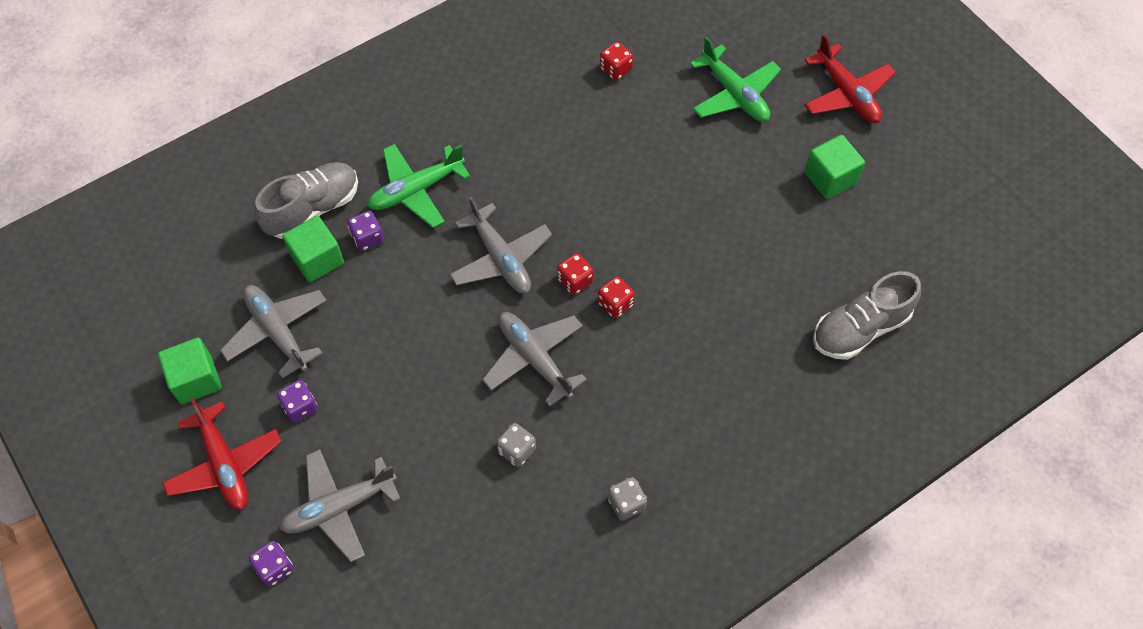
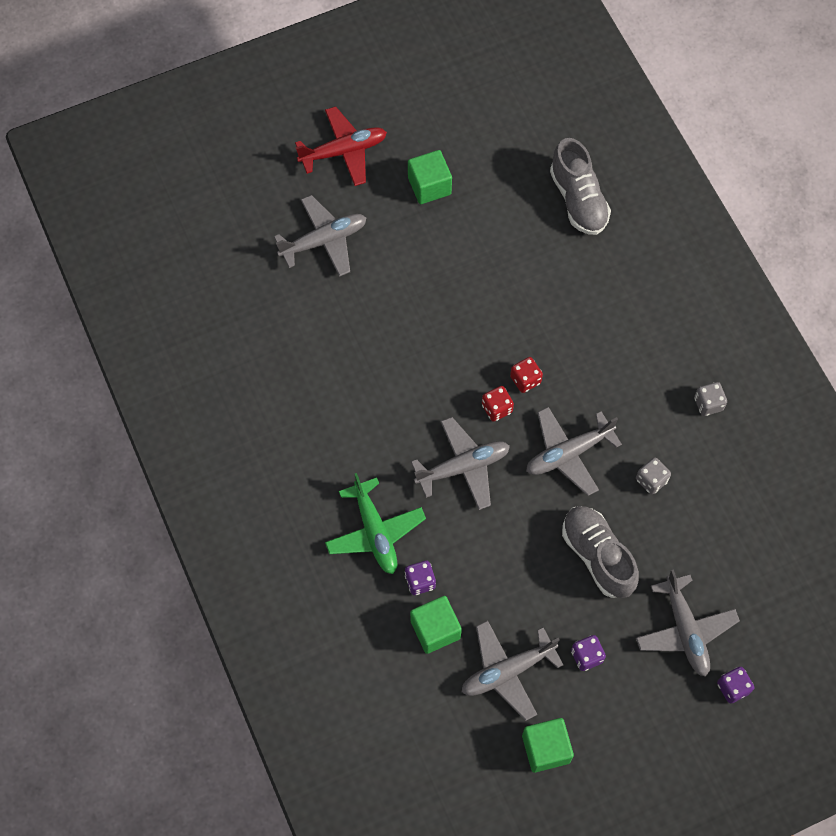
camera: 80 degrees left, 5 degrees up
red plane [162,397,282,510] -> none
grey shoe [254,162,358,239] -> grey shoe moved to [562,506,639,598]
red dice [600,42,633,81] -> none
green plane [690,37,781,122] -> grey plane [274,195,366,277]

